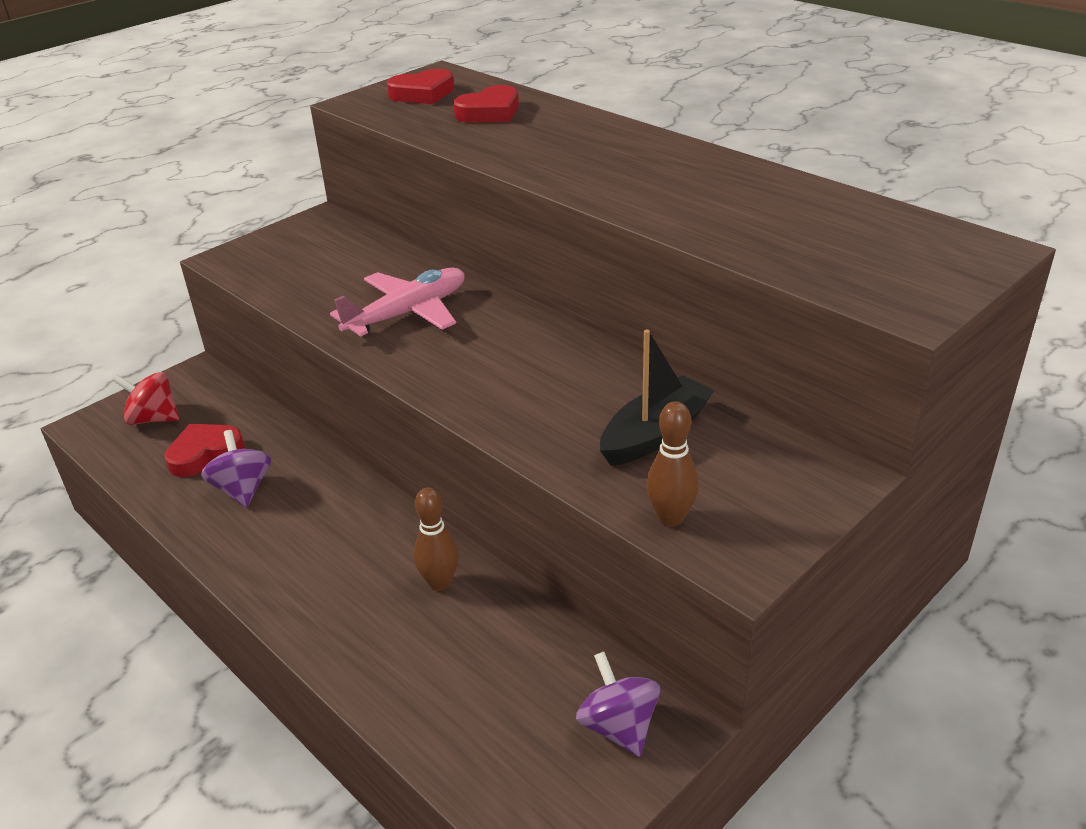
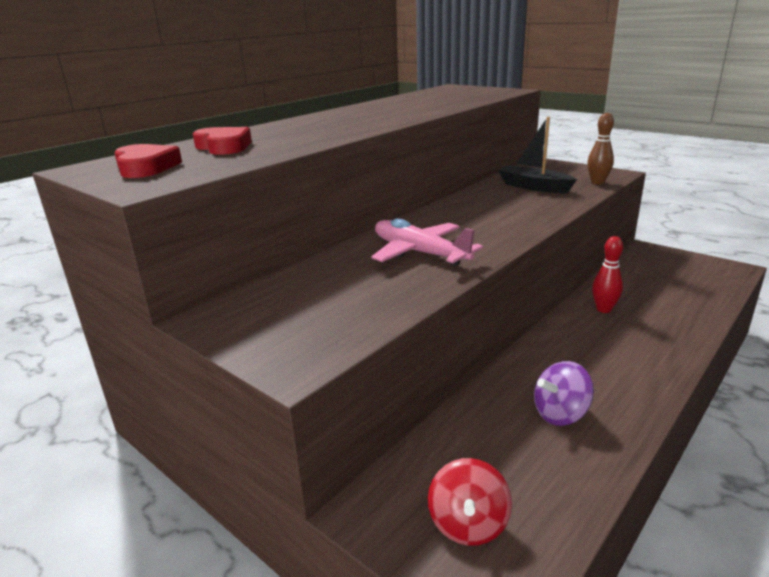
camera: 95 degrees left, 10 degrees down
red heart [164,424,245,477] -> none
brown bowling pin [414,487,459,591] -> red bowling pin [592,236,623,313]
purple spinning top [576,652,661,757] -> none

